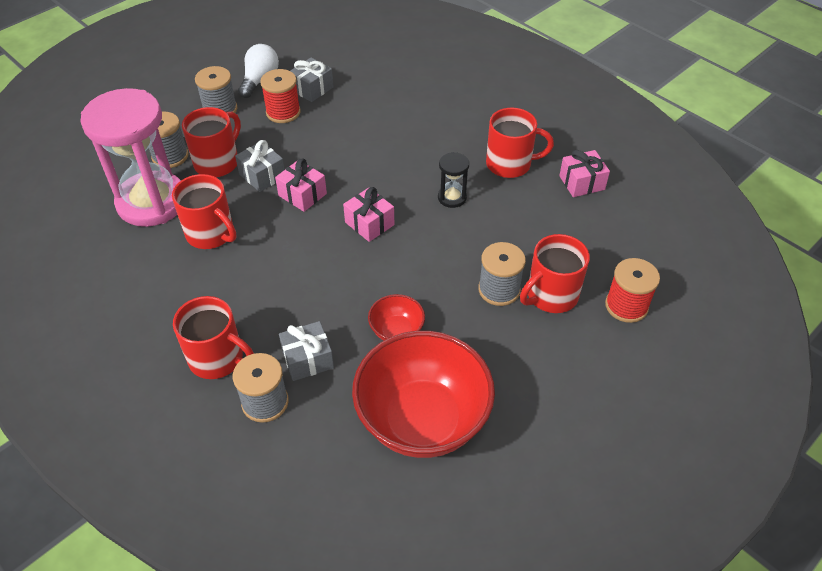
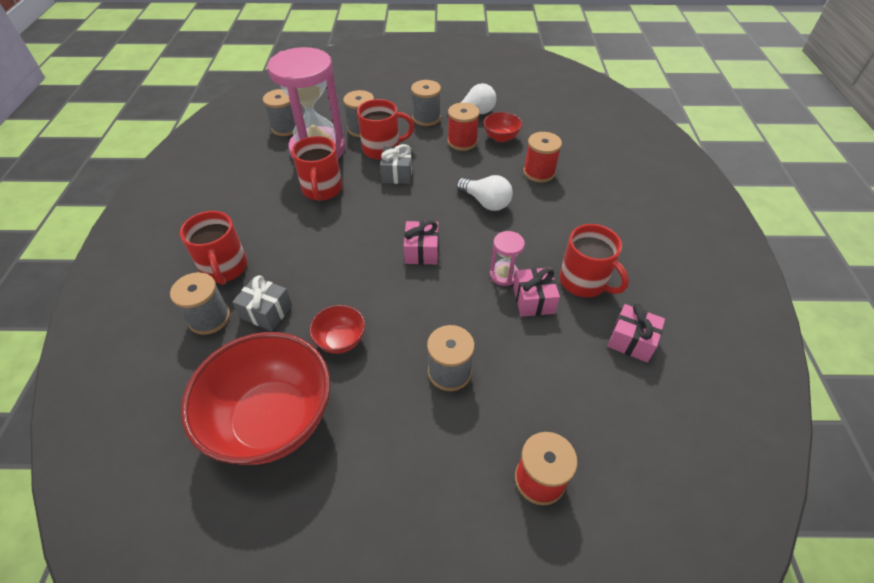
camera: 45 degrees right, 0 degrees up
pink gift [275,159,327,212] -> pink gift moved to [513,268,560,317]
grey gift [290,58,334,102] -> red bowl [483,112,522,142]
black hourglass [438,152,469,208] -> pink hourglass [490,231,525,286]
red mug [520,234,590,313] -> none
none -> grey spool [263,89,296,136]
none -> white light bulb [456,175,513,211]
none -> red spool [523,132,562,183]

